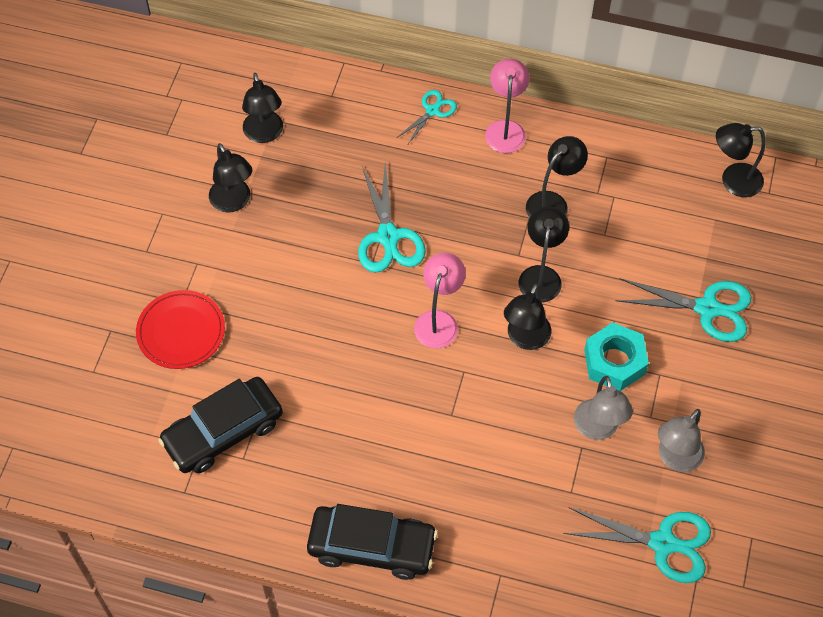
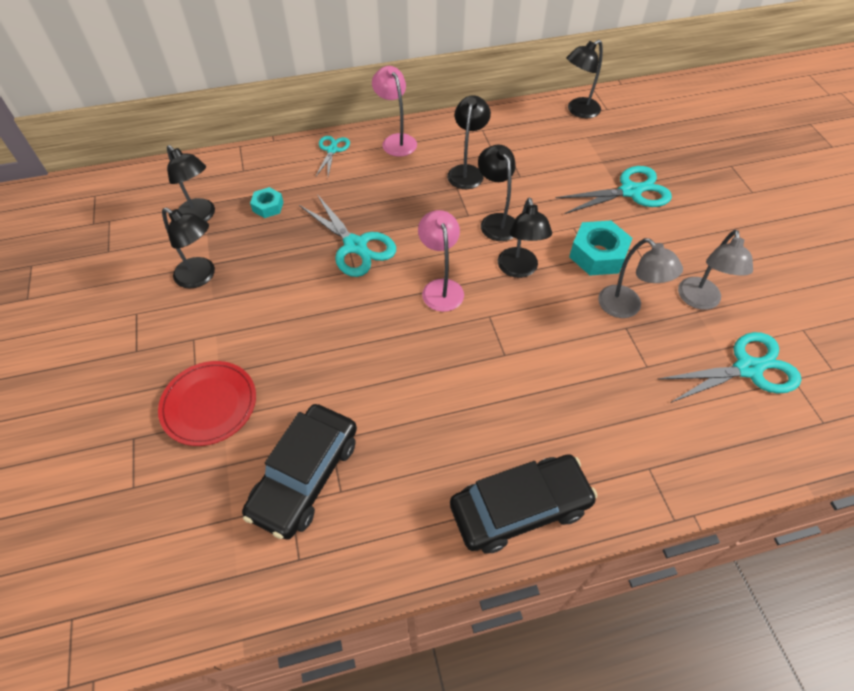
camera: 30 degrees left, 5 degrees down
none -> turquoise nut [250,187,284,218]

